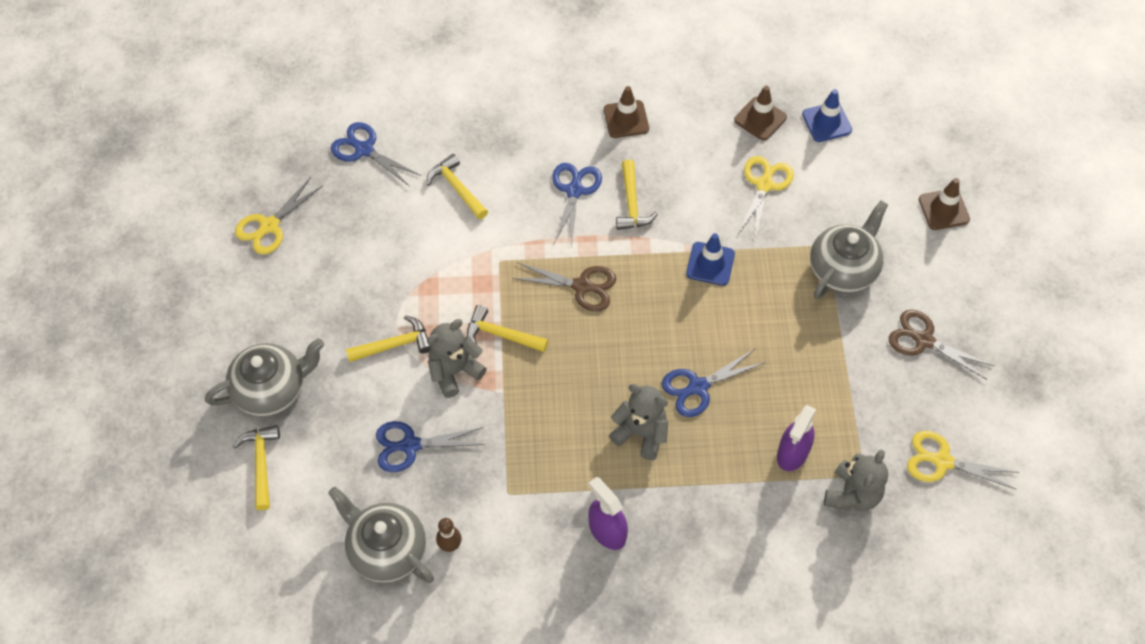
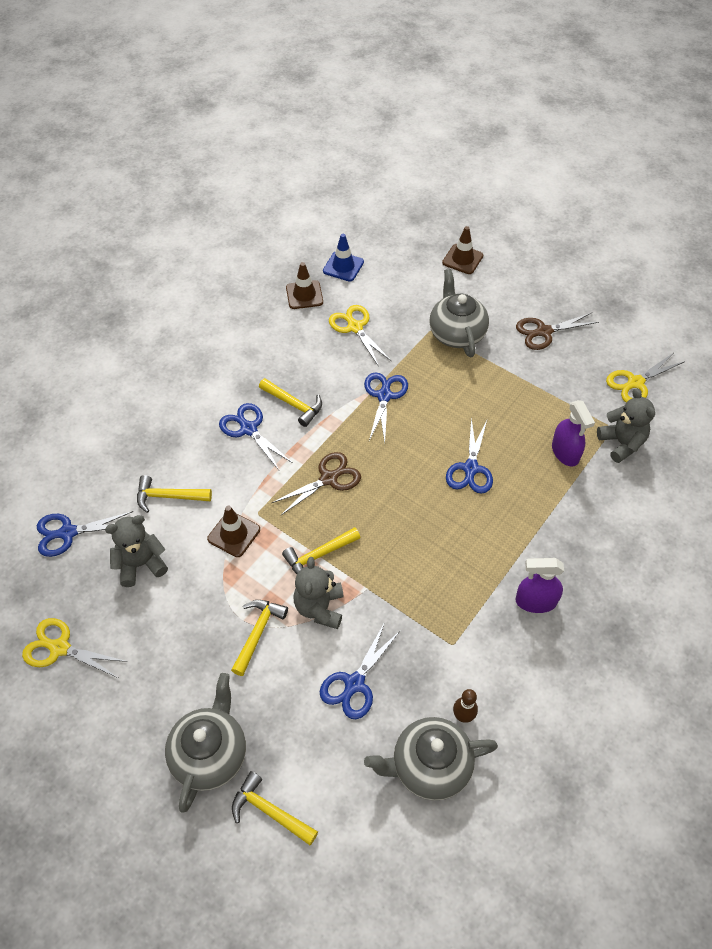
camera: 50 degrees left, 5 degrees down
yellow scissors [235,177,323,255] -> yellow scissors turned 120 degrees clockwise [22,618,128,678]
brown traffic cone [604,86,649,138] -> brown traffic cone moved to [207,506,260,557]
grey teddy bear [609,384,668,460] -> grey teddy bear moved to [105,515,168,587]
blue traffic cone [686,233,735,286] -> blue scissors [364,373,408,442]

